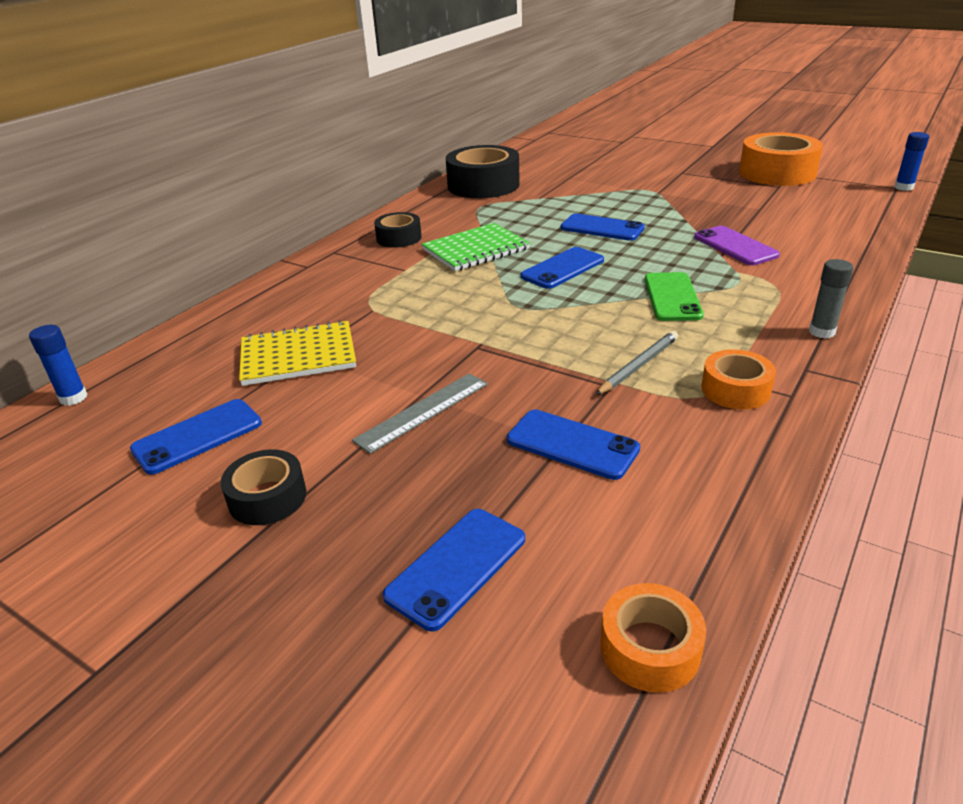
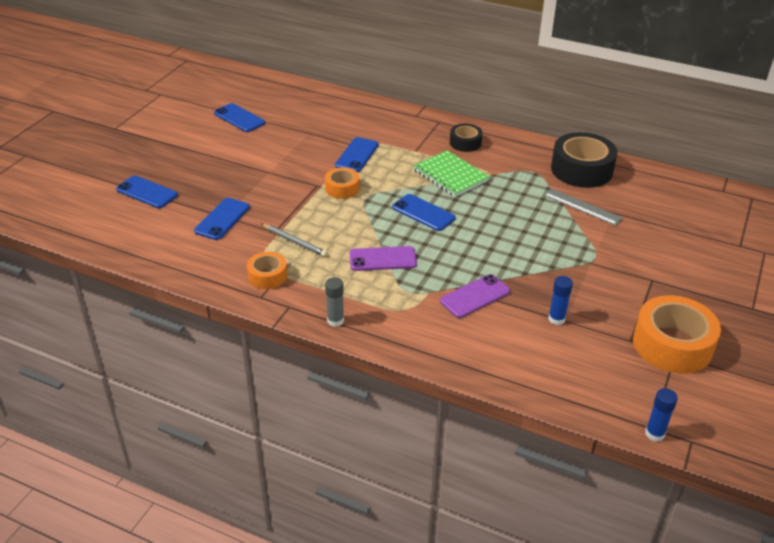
camera: 80 degrees right, 5 degrees up
blue glue stick [29,325,87,406] -> blue glue stick moved to [548,276,573,325]
black tape [220,449,307,525] -> none
yellow notebook [239,320,356,386] -> none
grey ruler [352,373,488,454] -> grey ruler moved to [544,188,623,226]
blue phone [560,213,645,241] -> blue phone moved to [335,137,379,172]
orange tape [601,583,706,693] -> orange tape moved to [325,167,360,199]
green phone [645,272,704,321] -> purple phone [349,246,417,271]

